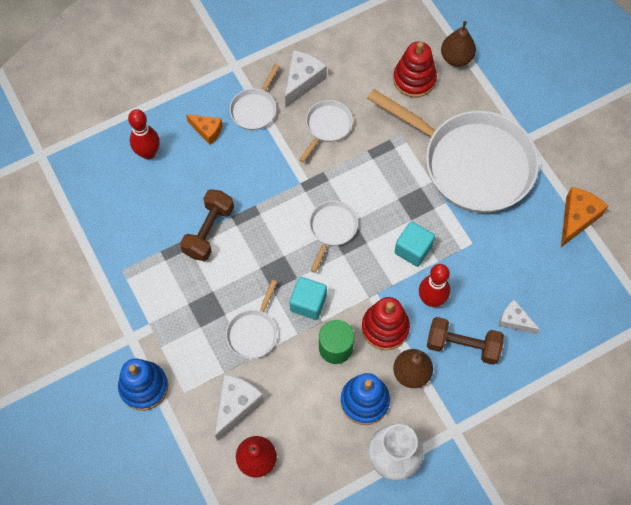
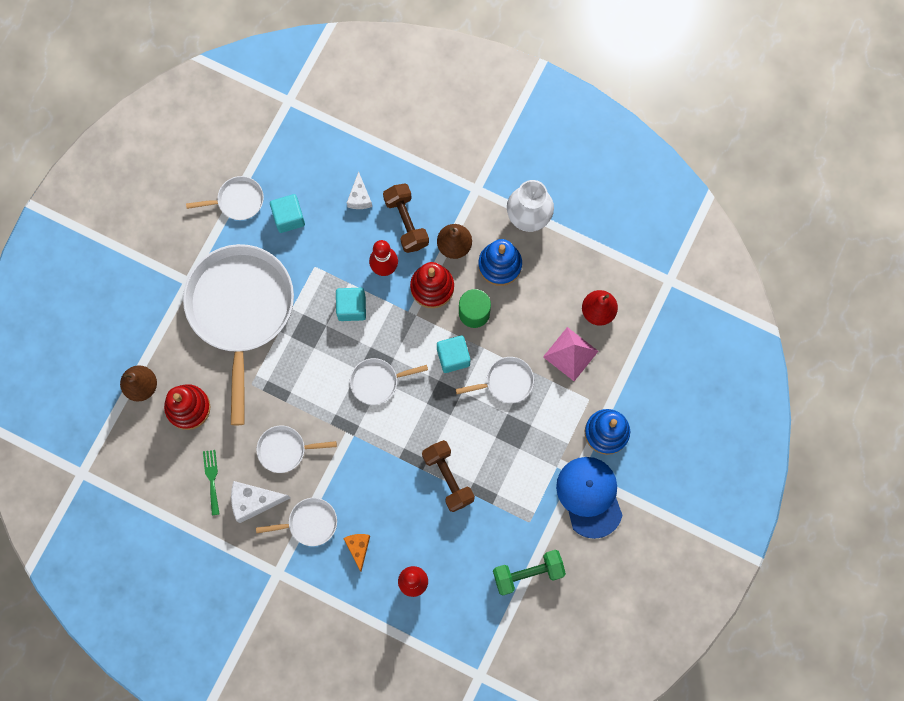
camera: 125 degrees left, 10 degrees up
brown dumbbell [180,189,234,261] -> brown dumbbell turned 75 degrees clockwise [422,440,475,512]
white cheese [215,375,264,441] -> pink pyramid [543,327,598,381]
orange cheese [561,187,608,247] -> white pan [186,176,264,220]
none -> green fork [203,450,219,515]
none -> turquoise cube [270,194,305,233]
none -> green dumbbell [493,550,566,595]
none -> blue cap [556,457,623,539]

